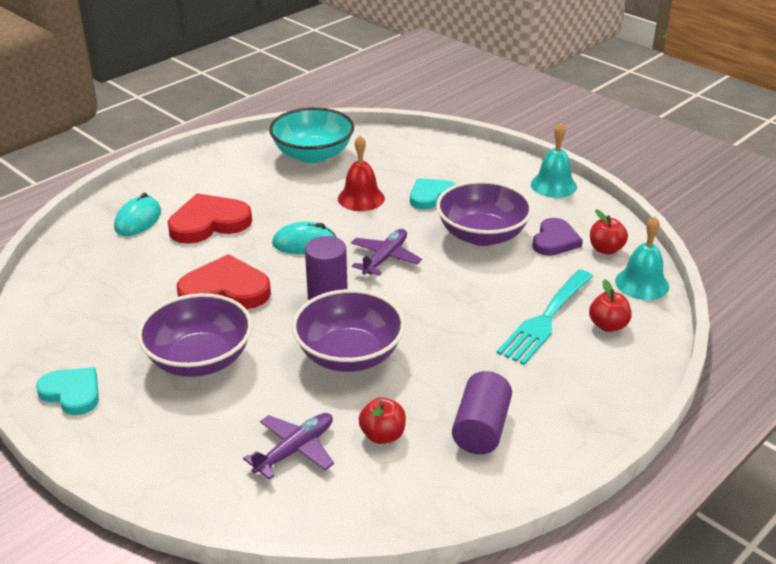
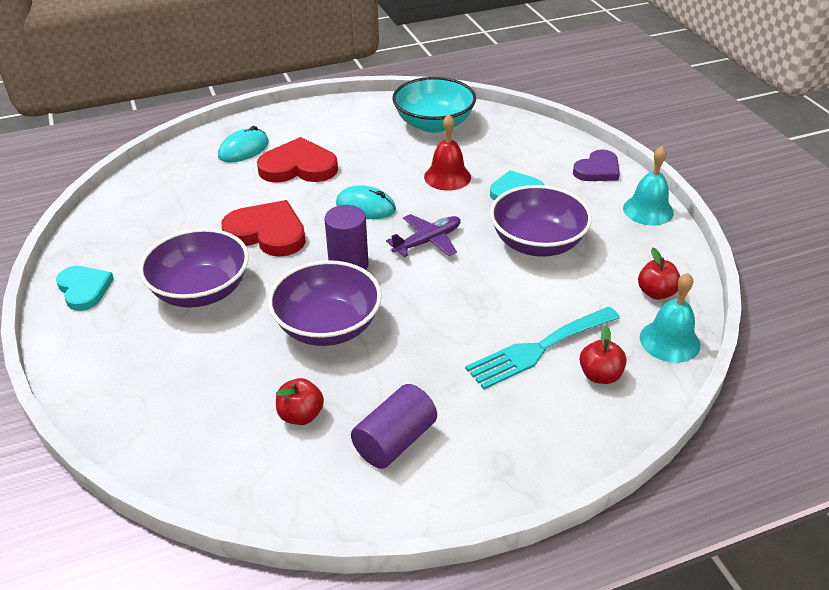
camera: 25 degrees right, 5 degrees up
purple plane [243,413,334,480] -> none
purple heart [532,218,583,256] -> purple heart moved to [573,149,620,181]

